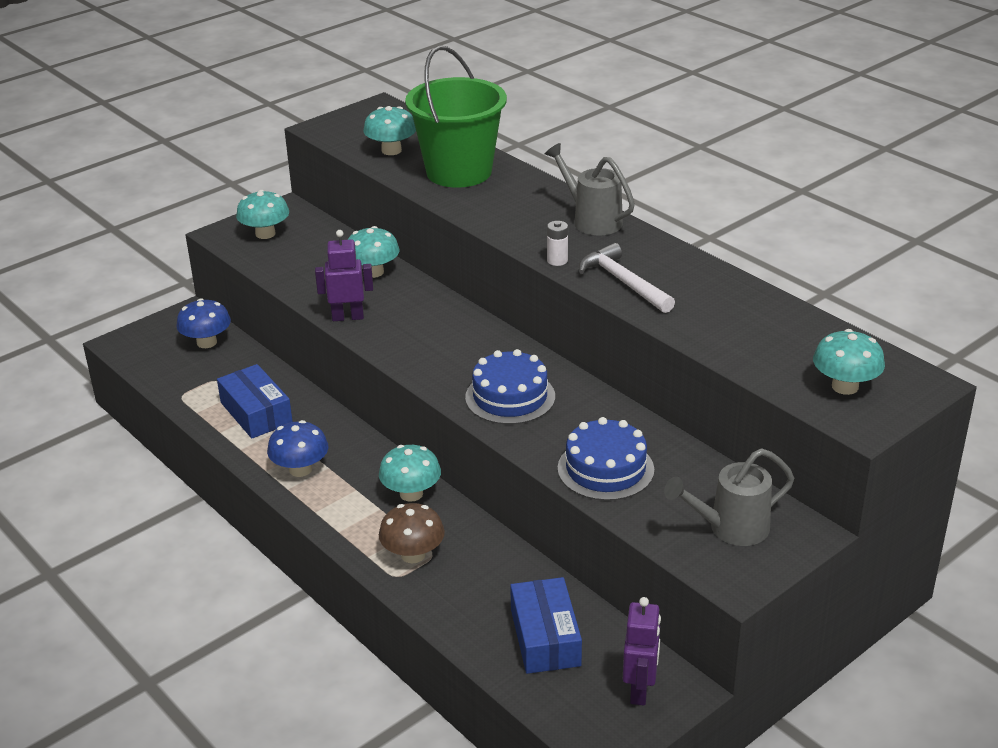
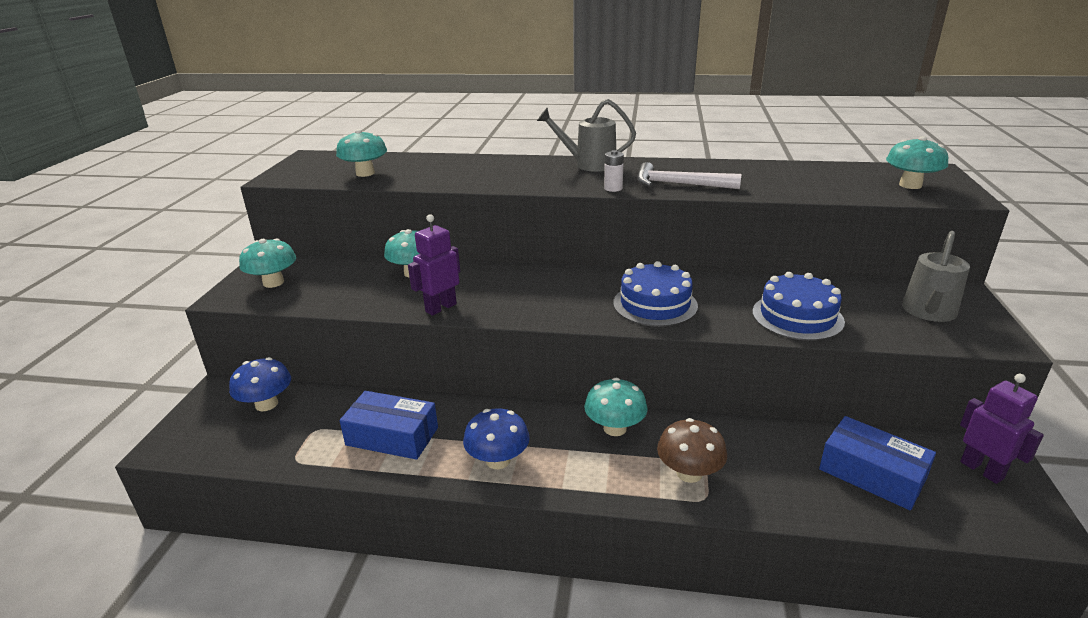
camera: 40 degrees left, 5 degrees down
green bucket [405,46,507,188] -> none

